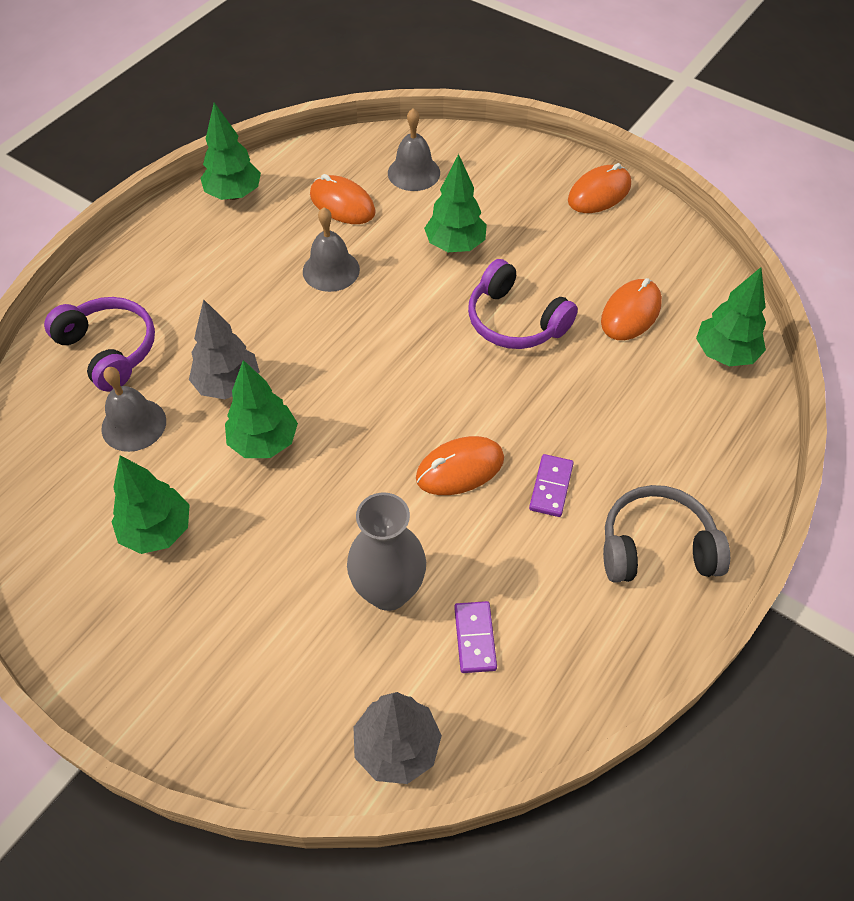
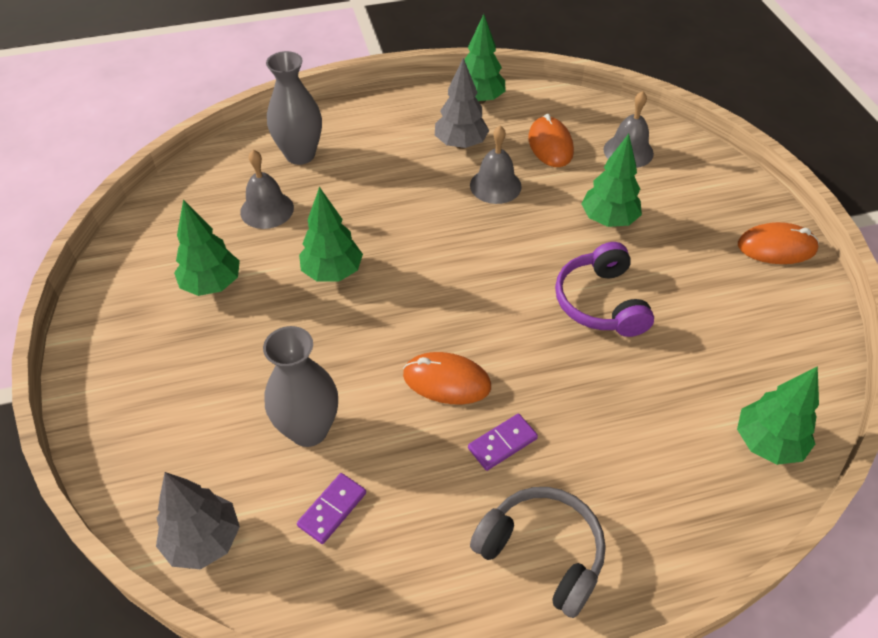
camera: 40 degrees right, 5 degrees down
purple headphones [44,297,155,392] -> grey vase [266,51,322,165]
grey tree [189,299,260,399] -> grey tree moved to [435,58,489,149]
orange mouse [601,278,662,340] -> none

